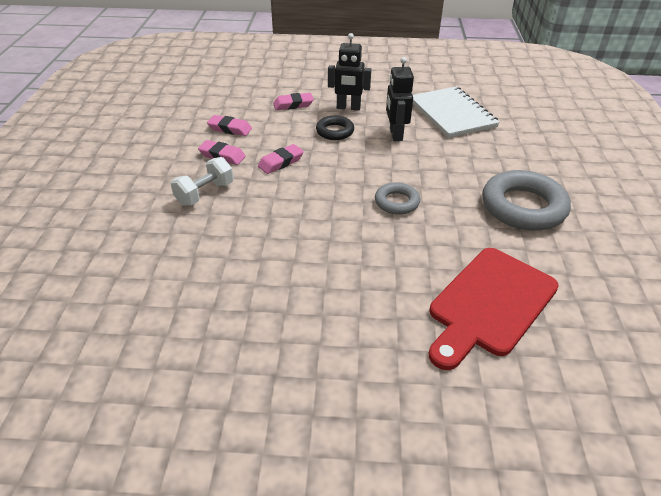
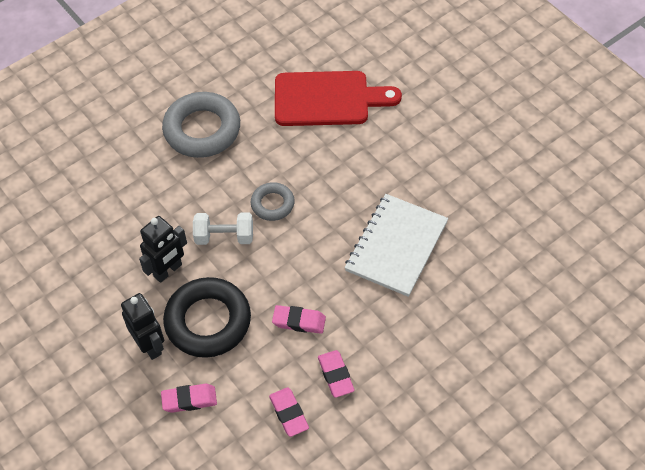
camera: 130 degrees left, 15 degrees up
white dumbbell [171,157,233,206] -> white dumbbell moved to [193,212,253,245]
pink eraser [273,93,314,110] -> pink eraser turned 45 degrees counterclockwise [161,384,217,413]
black ring [316,116,354,140] -> black ring [163,277,251,358], size x1.85
white notebook [413,86,500,138] -> white notebook moved to [345,194,448,297]

